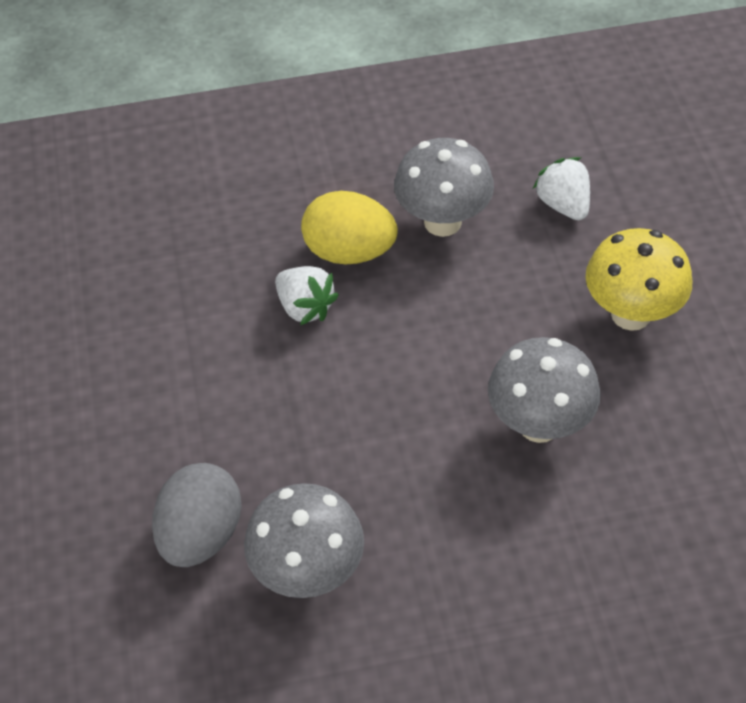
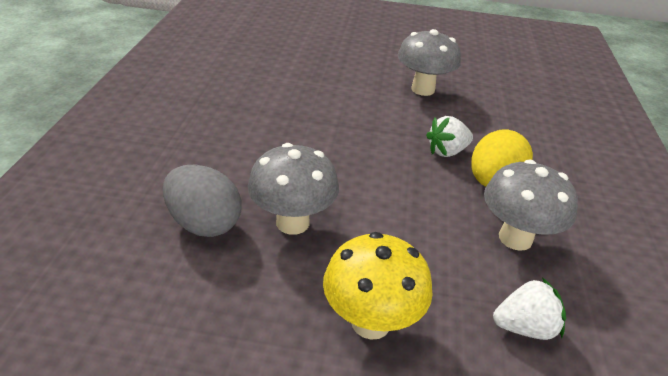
camera: 105 degrees right, 15 degrees down
grey egg [152,463,242,567] -> grey egg moved to [163,165,241,237]
grey mushroom [244,483,364,598] -> grey mushroom moved to [398,29,461,96]

